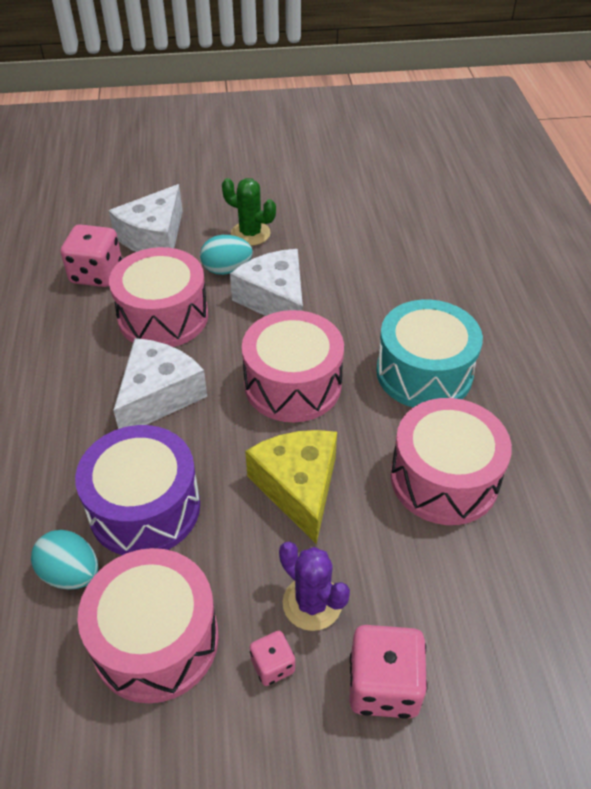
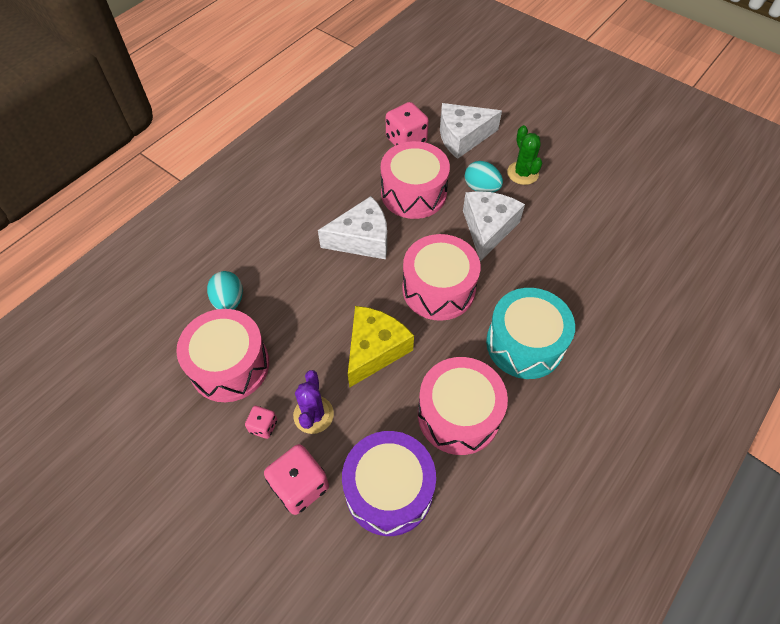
camera: 45 degrees right, 10 degrees up
purple drum [75,425,200,555] -> purple drum moved to [342,431,436,536]

